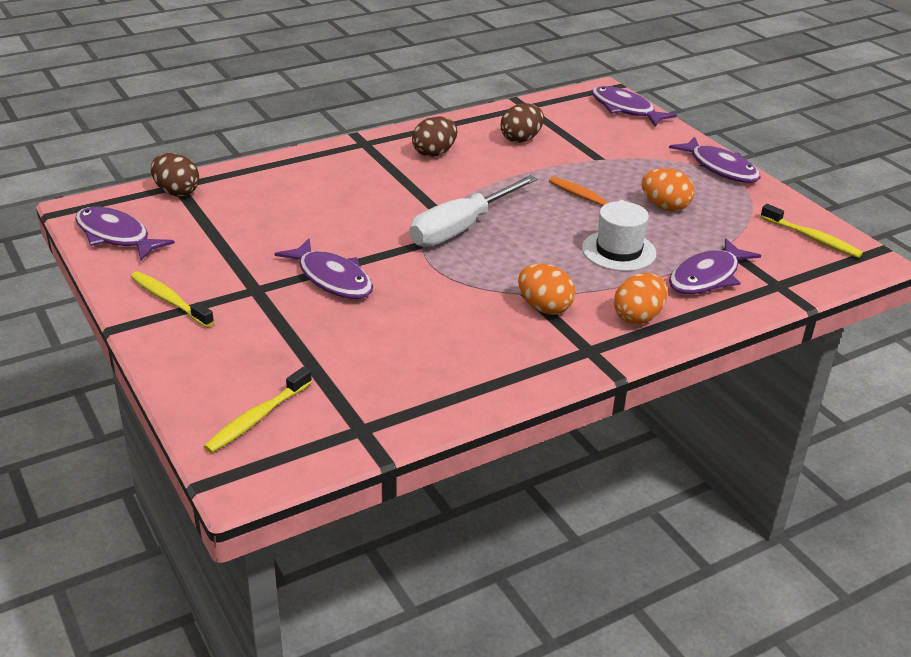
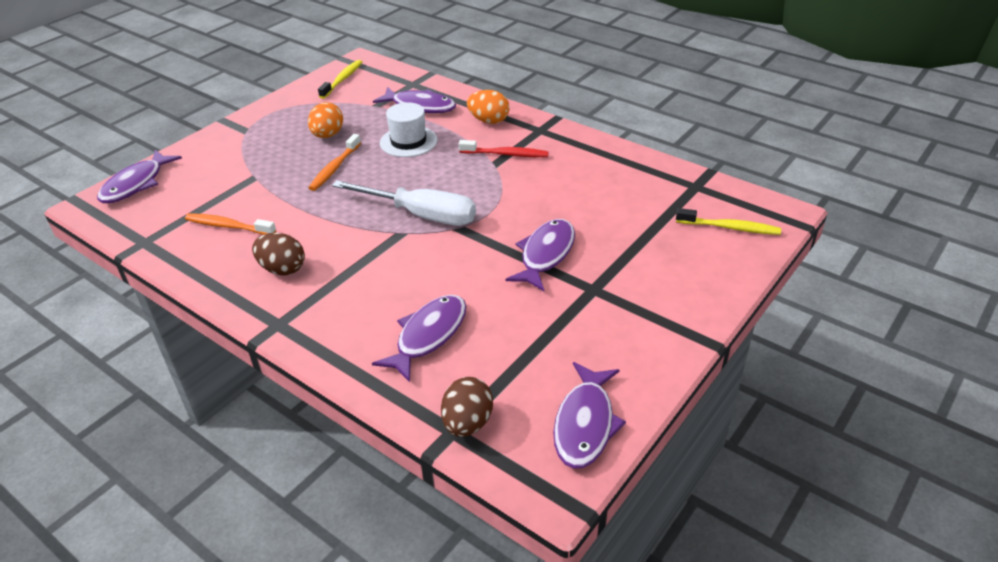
camera: 110 degrees left, 5 degrees up
yellow toothbrush [131,272,214,327] -> none
brown egg [501,104,544,143] -> orange toothbrush [185,213,276,235]
orange egg [518,264,575,314] -> red toothbrush [459,140,549,157]
purple fish [669,137,761,183] -> purple fish moved to [372,295,467,382]

